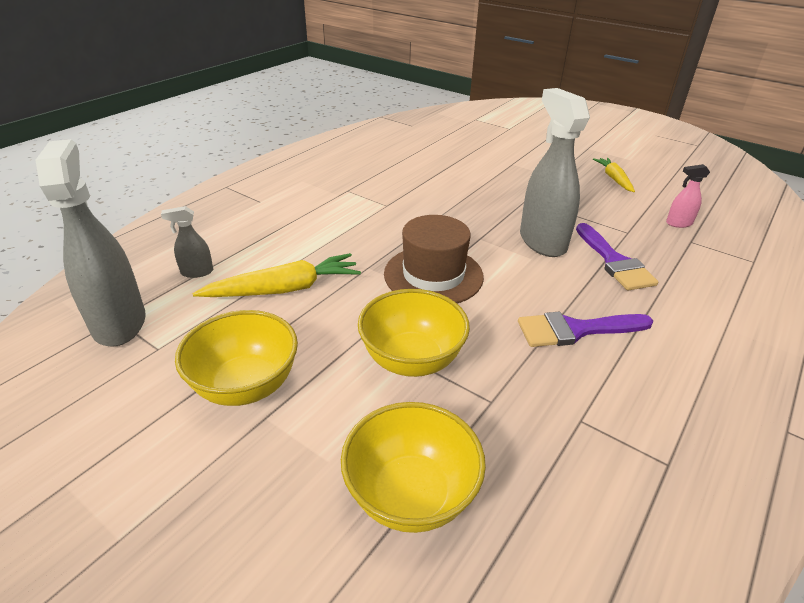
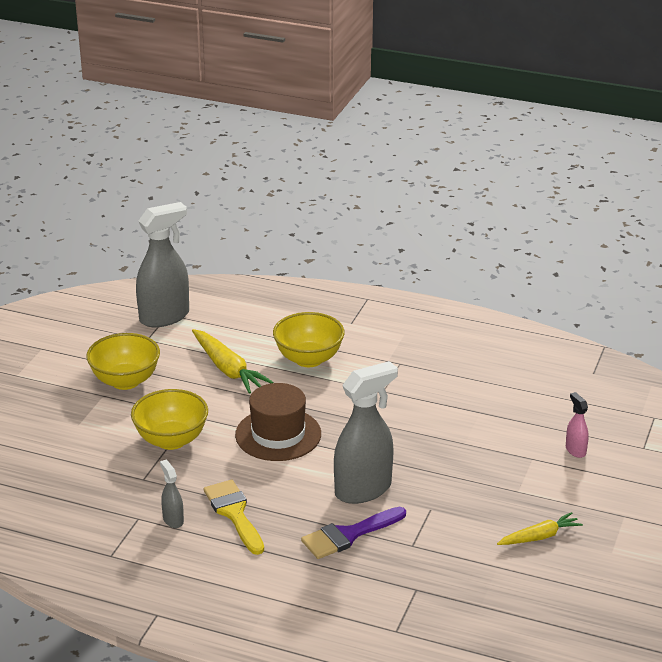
camera: 75 degrees right, 5 degrees down
grey spray bottle [161,206,213,278] -> grey spray bottle moved to [160,460,184,528]
yellow bowl [341,402,486,533] -> yellow bowl moved to [273,312,345,367]
purple brush [518,312,653,347] -> yellow brush [204,480,264,555]
pink spray bottle [666,164,710,228] -> pink spray bottle moved to [566,392,589,458]

